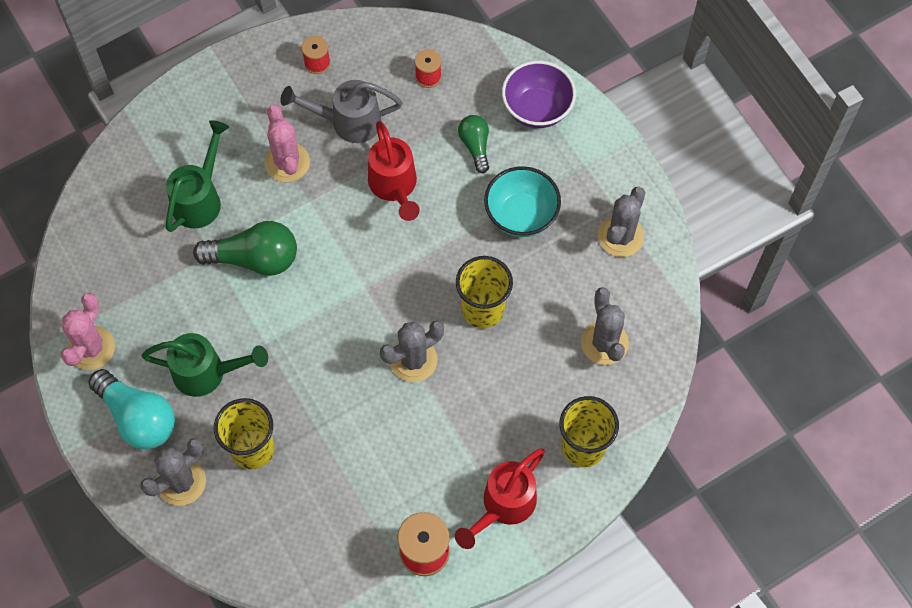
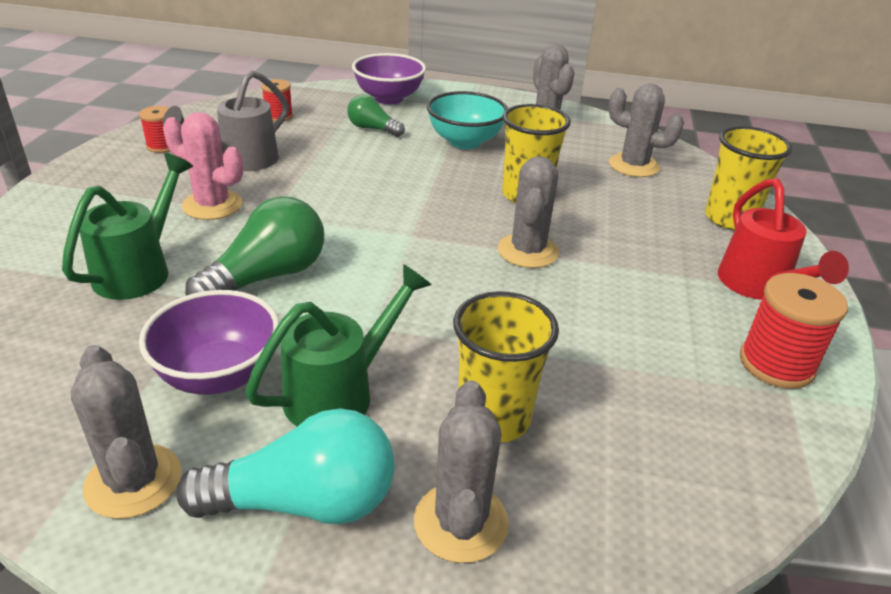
camera: 50 degrees left, 30 degrees down
pink cactus [61,293,115,370] -> grey cactus [71,345,182,519]
green watering can [166,120,229,232] -> green watering can turned 45 degrees clockwise [62,153,193,300]
red watering can [368,121,420,221] -> none
none -> purple bowl [139,290,279,395]

